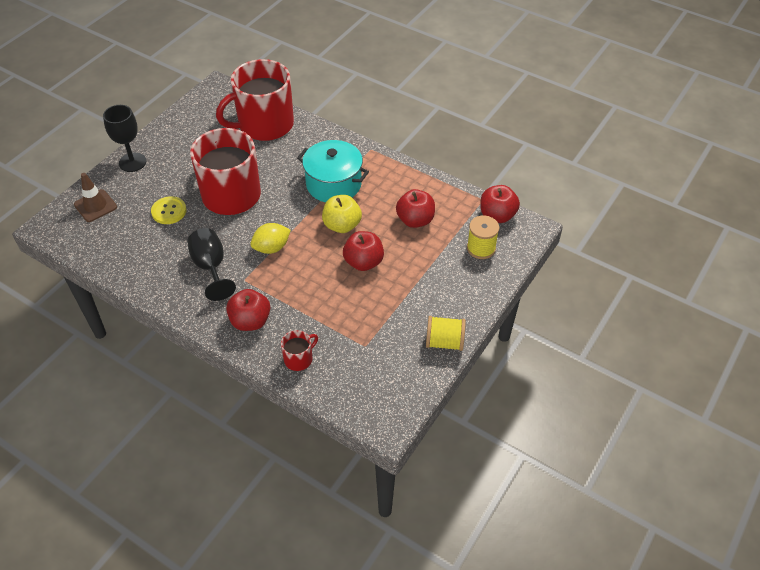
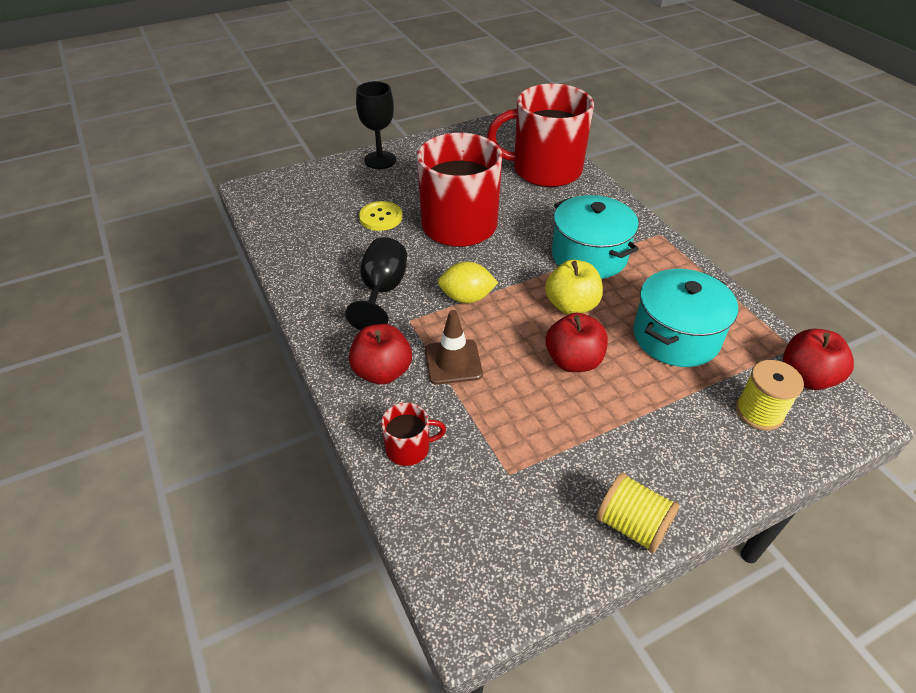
camera: 30 degrees right, 5 degrees down
brown traffic cone [74,173,117,222] -> brown traffic cone moved to [425,310,483,385]
red apple [396,189,435,228] -> turquoise pot [634,269,738,367]

